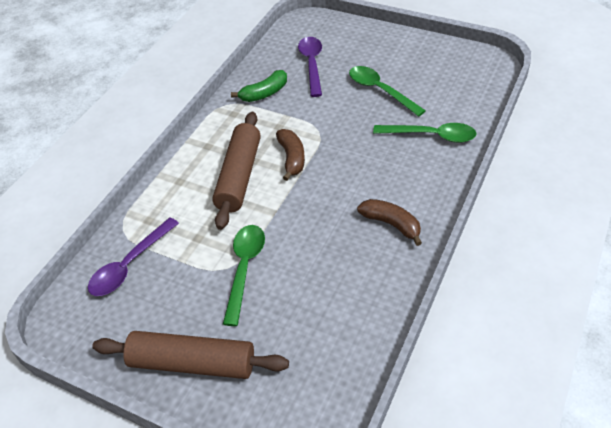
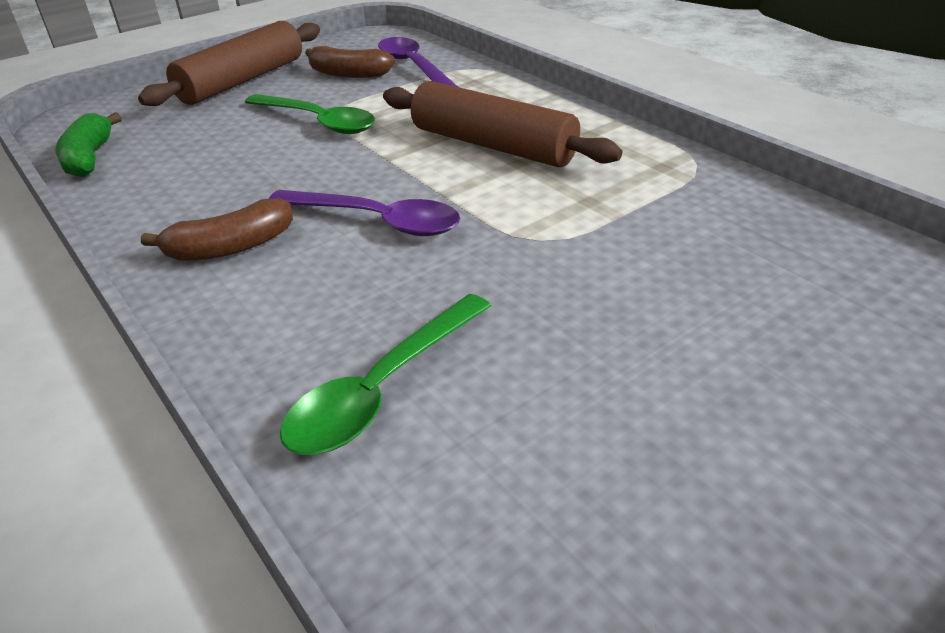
camera: 115 degrees right, 10 degrees down
green banana [231,70,287,102] -> green banana moved to [55,112,122,177]
brown banana [276,129,305,181] -> brown banana moved to [305,46,395,78]
purple spoon [298,37,322,97] -> purple spoon moved to [268,190,460,236]
green spoon [349,66,426,117] -> none

